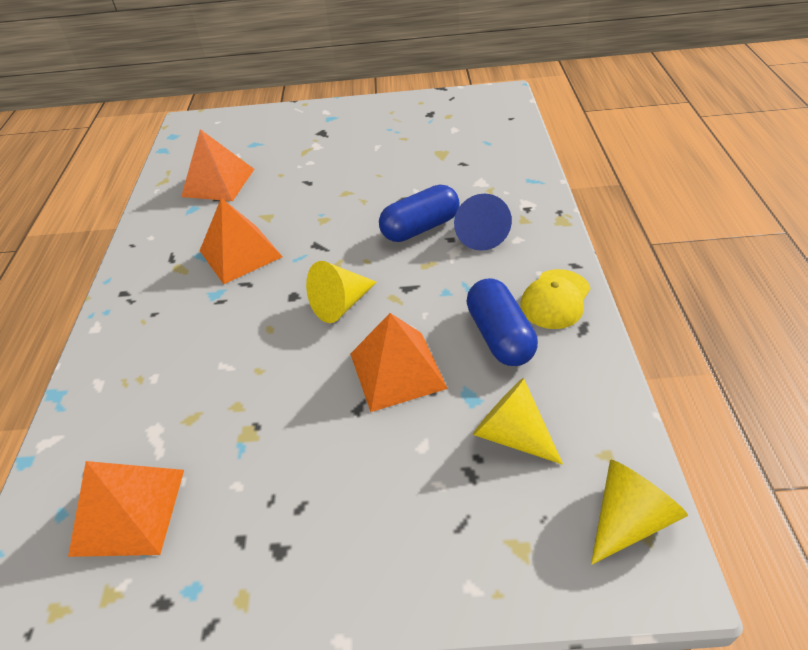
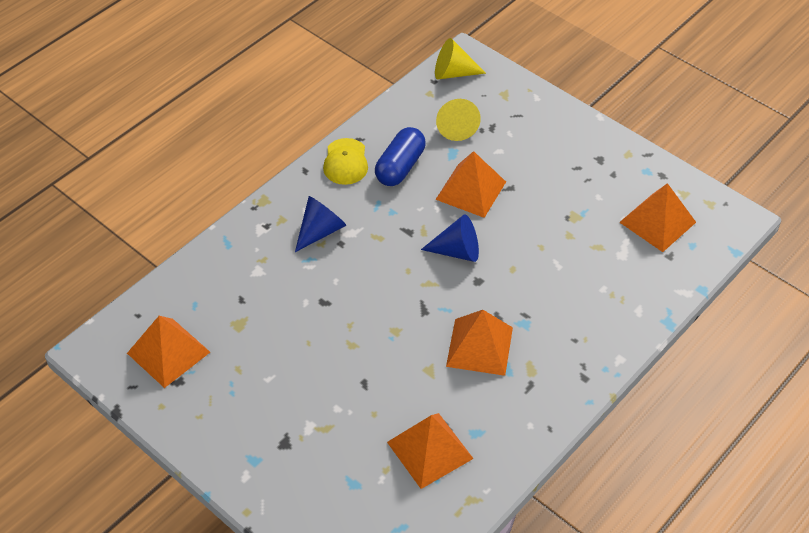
camera: 140 degrees left, 5 degrees up
yellow cone [306,261,377,323] -> blue cone [421,214,479,262]
blue capsule [379,185,460,242] -> none
yellow cap [520,269,590,329] -> yellow cap turned 105 degrees clockwise [323,138,368,185]
none -> orange pyramid [127,316,210,388]

